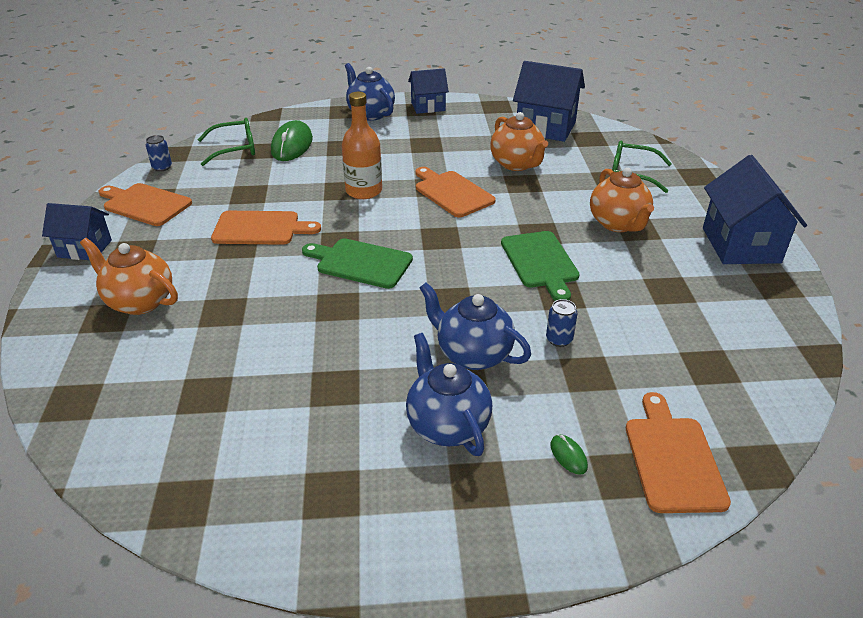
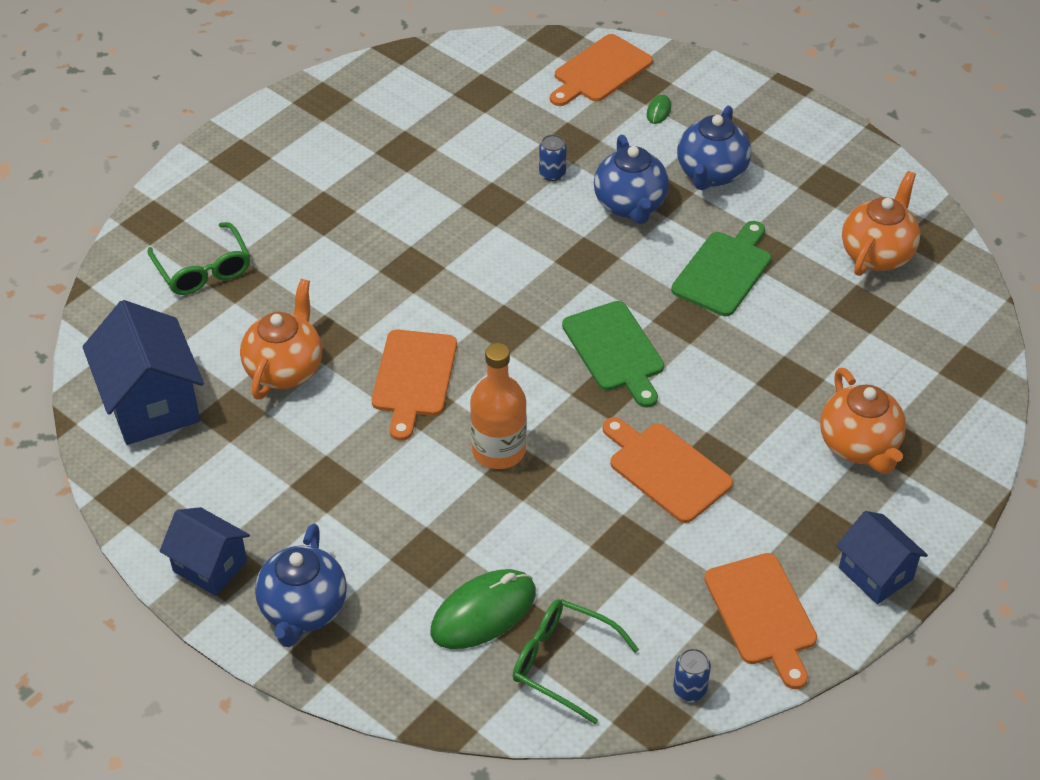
camera: 135 degrees left, 10 degrees up
green cutting board [501,231,580,301] -> green cutting board moved to [671,221,771,316]
orange teapot [590,168,654,232] -> orange teapot moved to [842,171,920,276]
blue house [703,155,807,264] -> none

